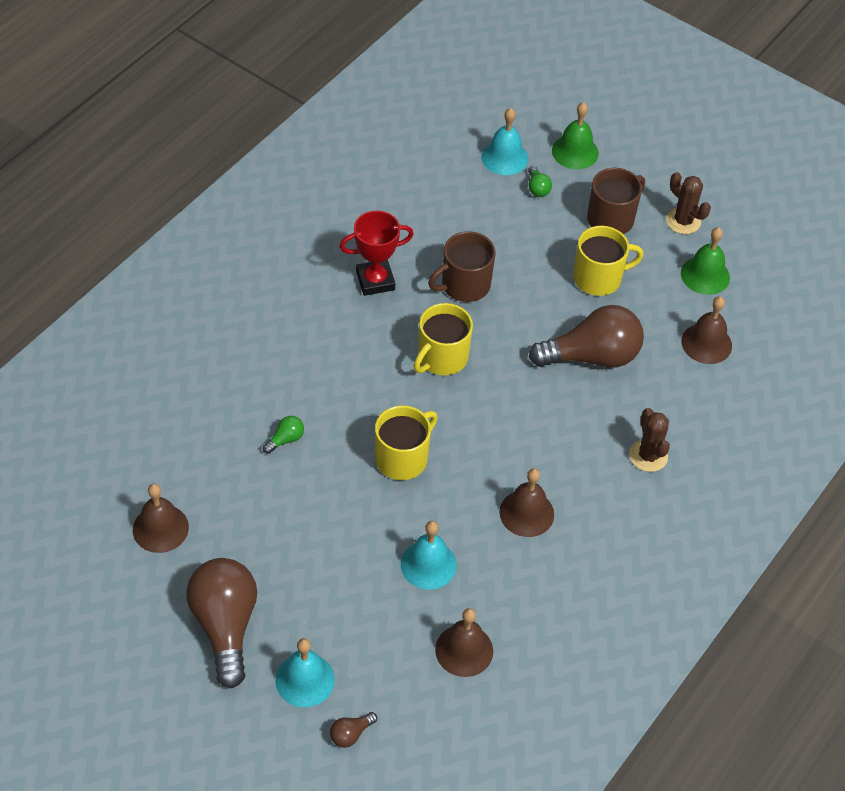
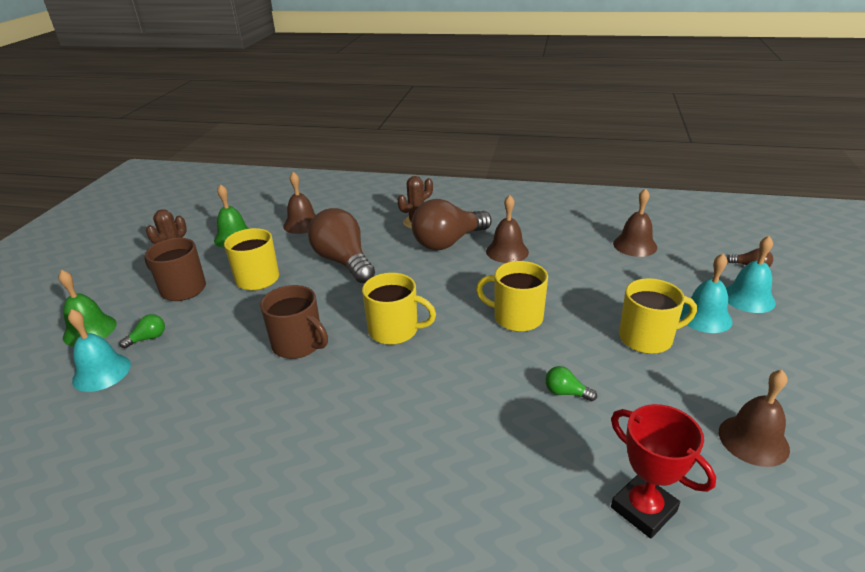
camera: 110 degrees left, 20 degrees down
brown light bulb [186,558,257,688] -> brown light bulb moved to [411,199,492,250]
red trophy [340,211,414,296] -> red trophy moved to [611,404,716,538]
turquoise bell [401,521,457,590] -> turquoise bell moved to [680,254,733,333]
none -> yellow mug [619,278,697,354]

